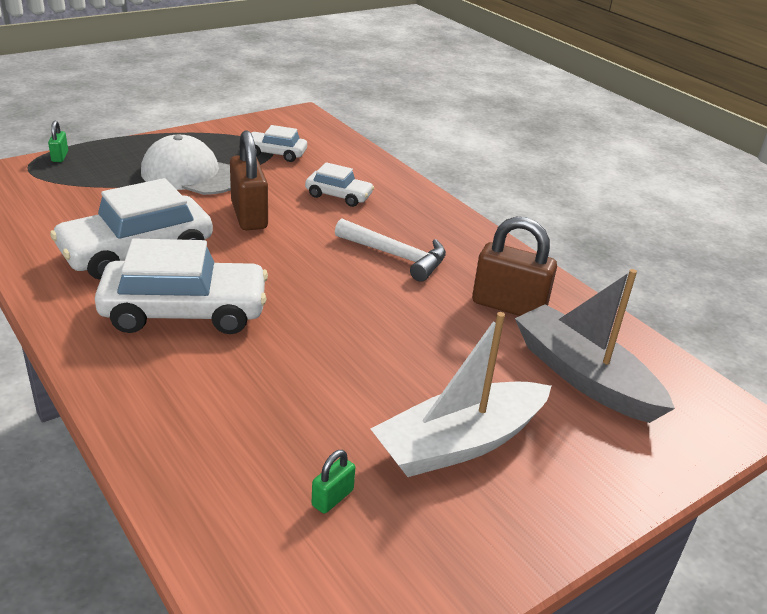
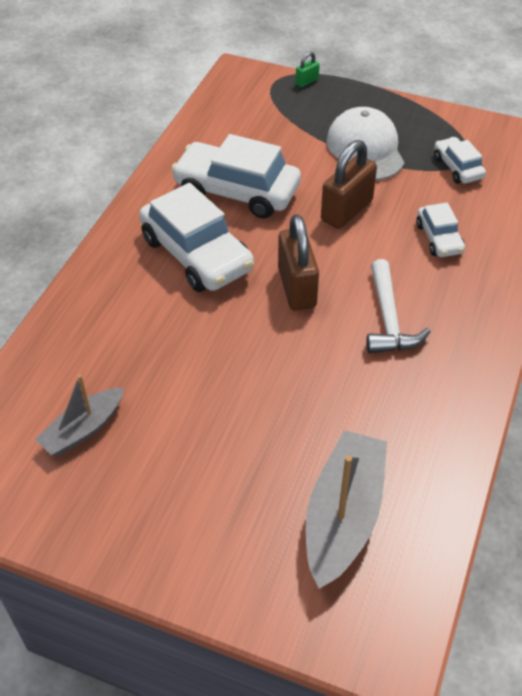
camera: 60 degrees right, 15 degrees up
green padlock [312,450,355,514] -> grey boat [35,375,124,456]
white boat [371,312,551,477] -> none
brown padlock [472,217,557,316] -> brown padlock moved to [278,214,319,311]

